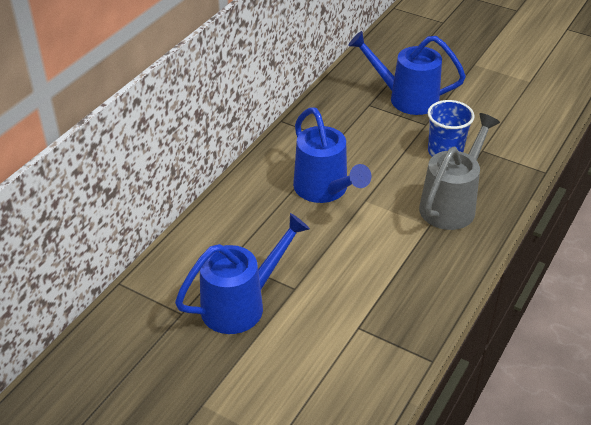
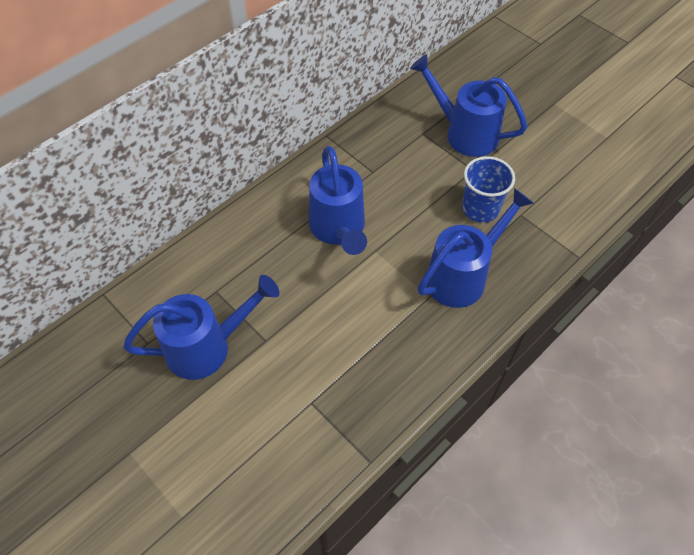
camera: 15 degrees right, 15 degrees up
grey watering can [419,113,500,230] -> blue watering can [418,188,534,308]

